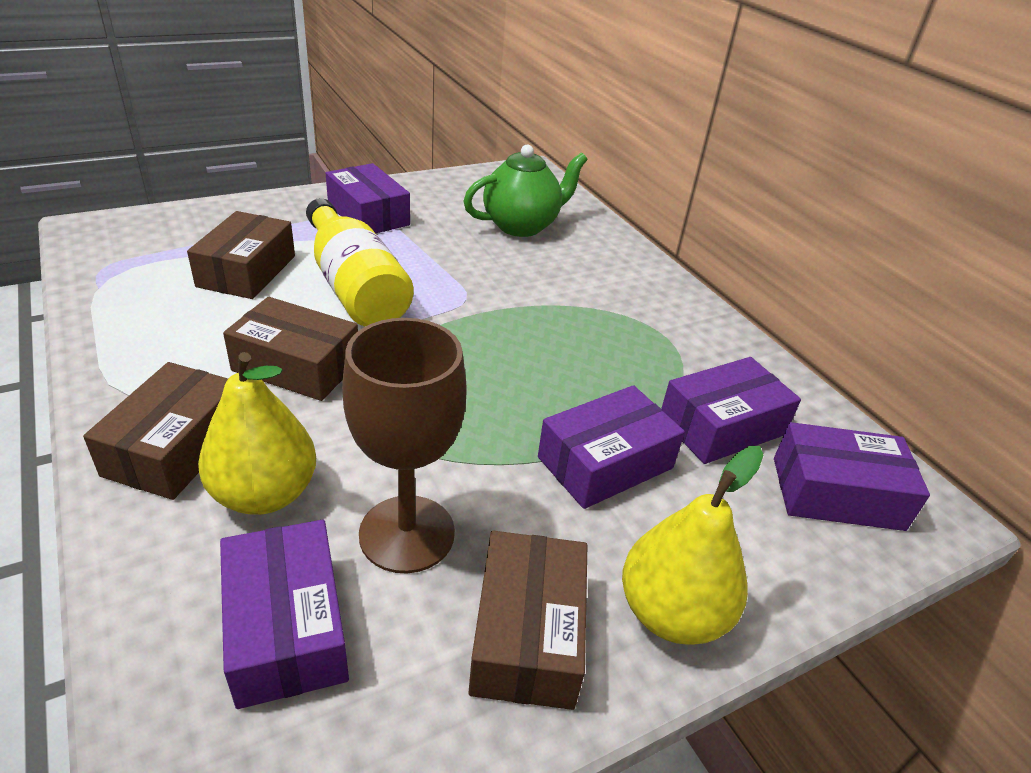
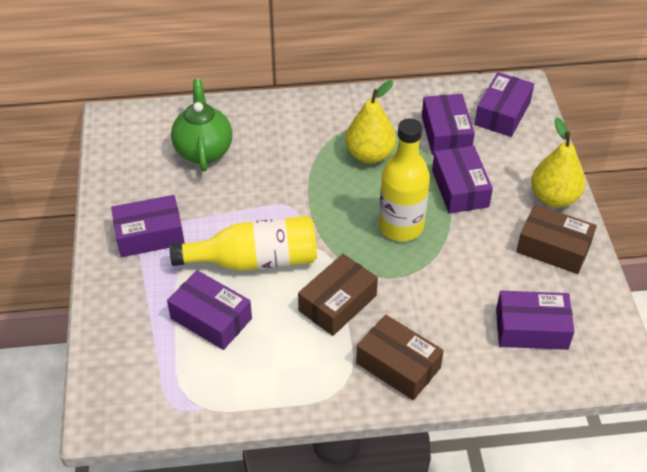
camera: 65 degrees left, 10 degrees up
brown box [187,211,295,299] -> purple box [167,270,252,350]
yellow pear [198,352,316,515] -> yellow pear moved to [345,80,396,163]
brown goblet [342,318,467,573] -> none
none -> yellow bottle [379,118,430,241]

